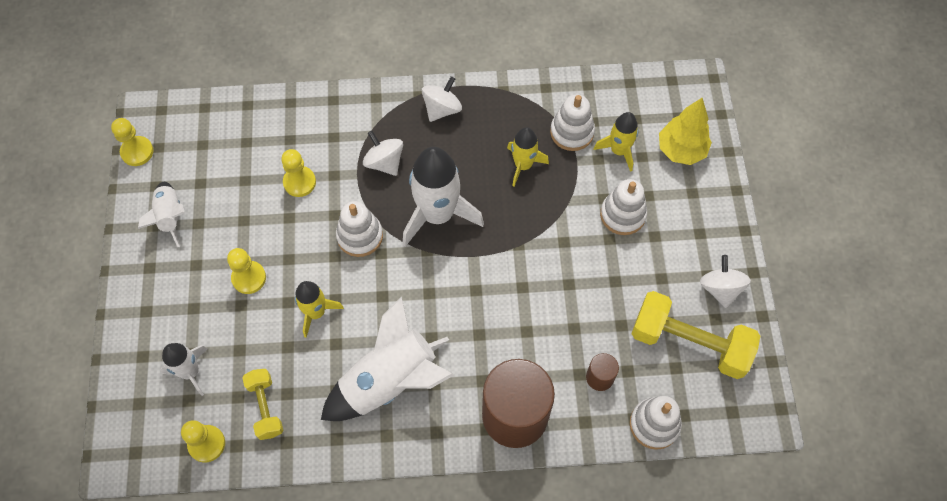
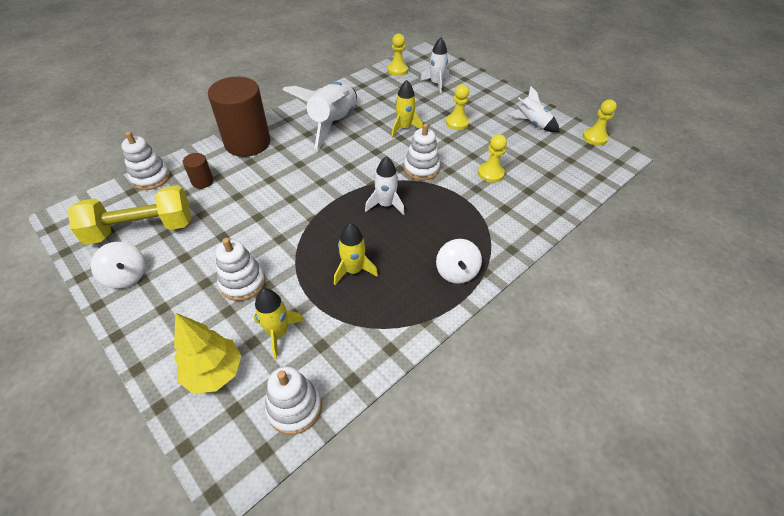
camera: 140 degrees right, 15 degrees down
yellow dumbbell [242,369,284,440] -> none
white spinning top [363,131,403,176] -> none
white rocket [403,147,484,247] -> white rocket [365,156,405,215], size x0.56
white stacking toy [550,94,595,151] -> white stacking toy moved to [265,366,322,435]

